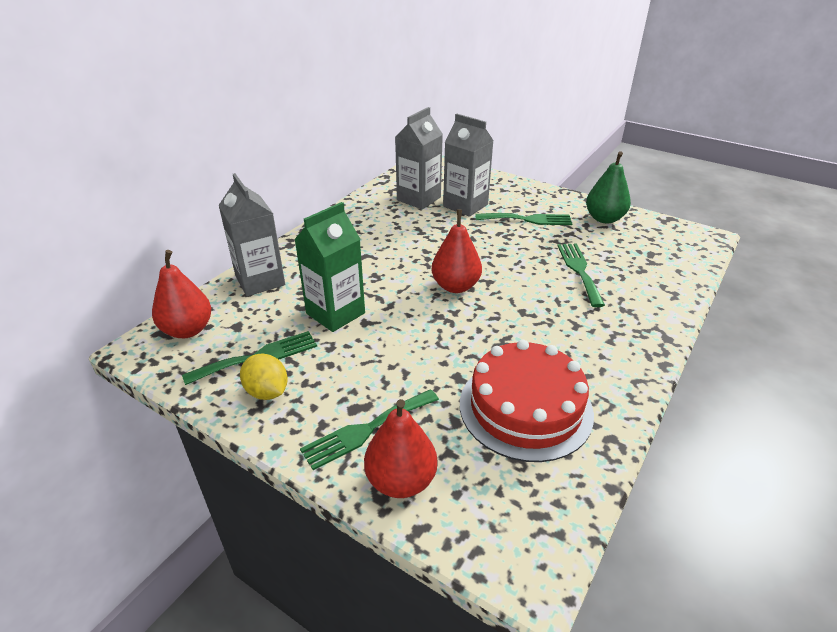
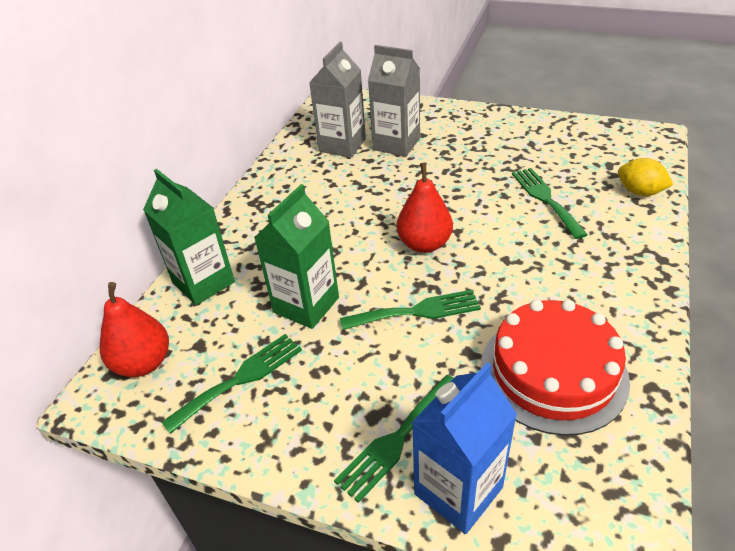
camera: 10 degrees left, 5 degrees up
grey carton [218,173,285,296] -> green carton [143,169,235,305]
yellow lemon [240,353,288,400] -> yellow lemon moved to [618,158,673,196]
red pear [364,399,437,498] -> blue carton [412,362,517,534]
green fork [475,213,572,225] -> green fork moved to [340,290,481,330]
green pear [586,151,631,223] -> none

